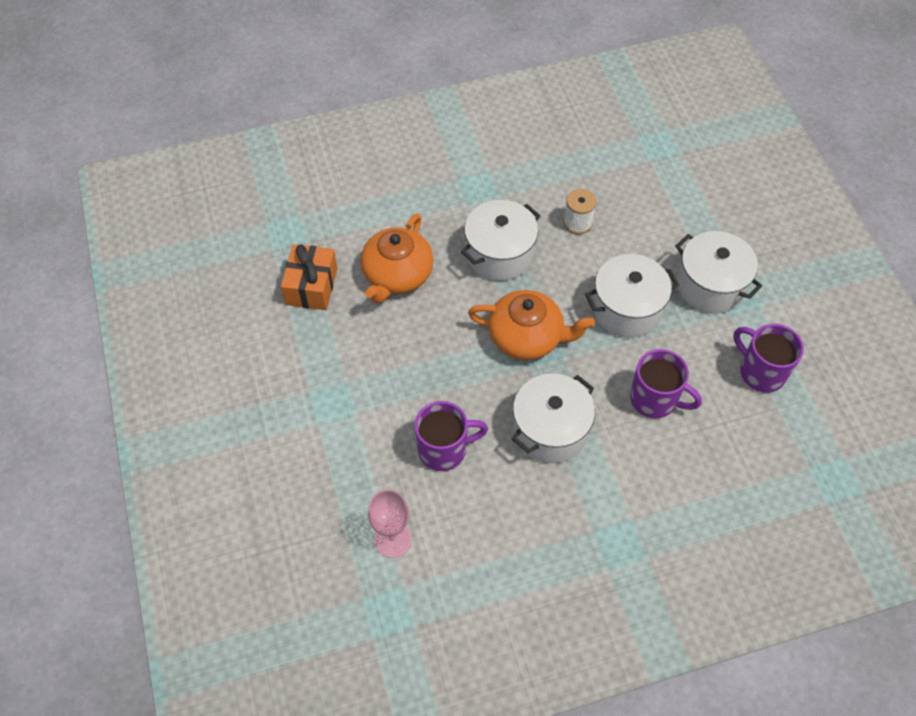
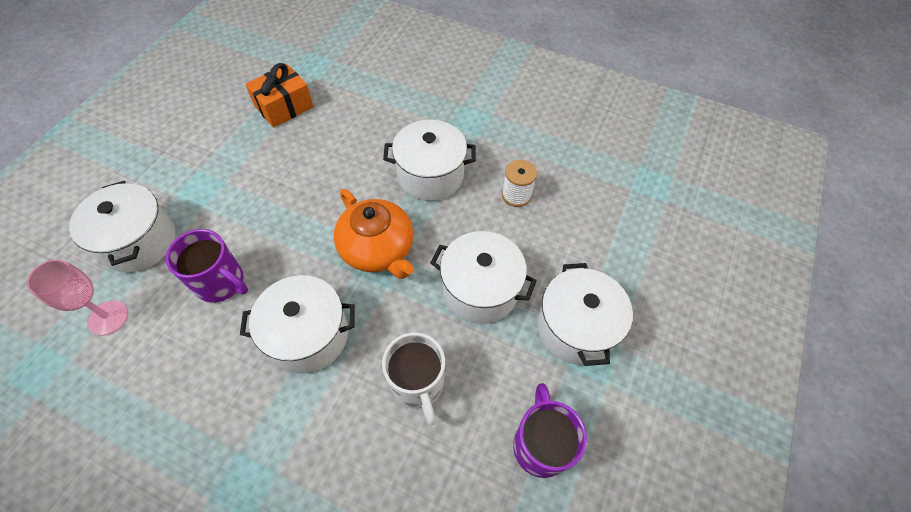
camera: 40 degrees right, 0 degrees up
orange teapot [360,213,433,304] -> none
purple mug [630,349,702,418] -> white mug [382,333,445,426]
none -> white pot [69,181,175,272]

